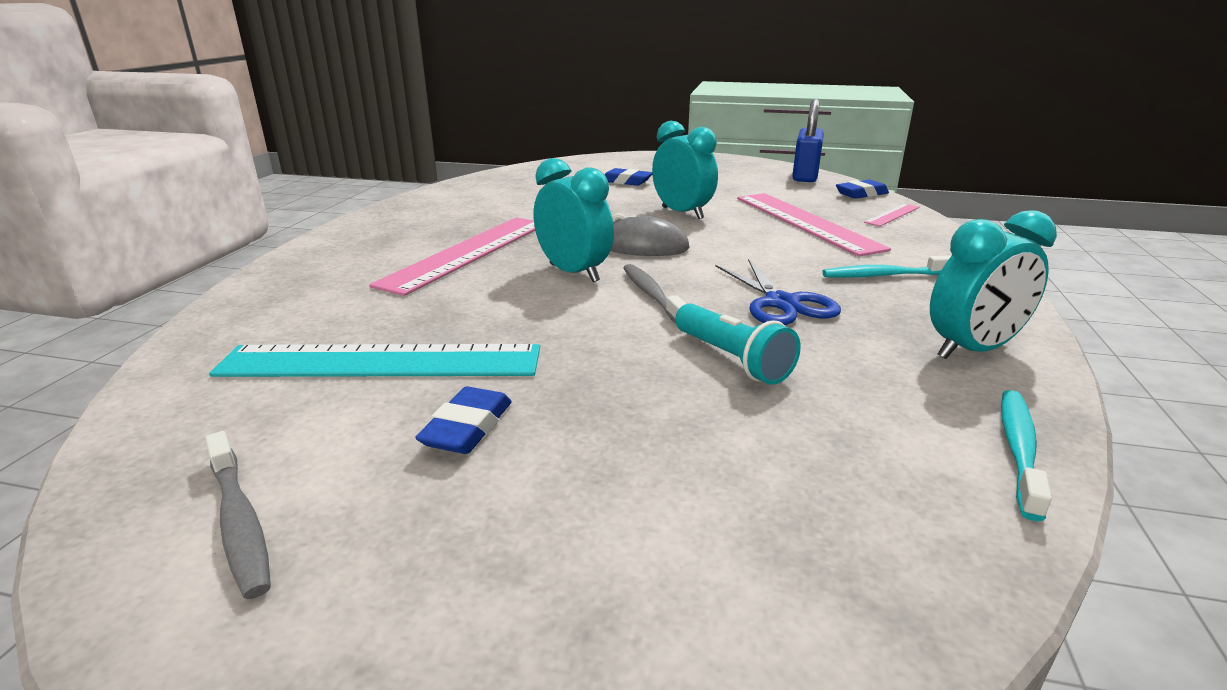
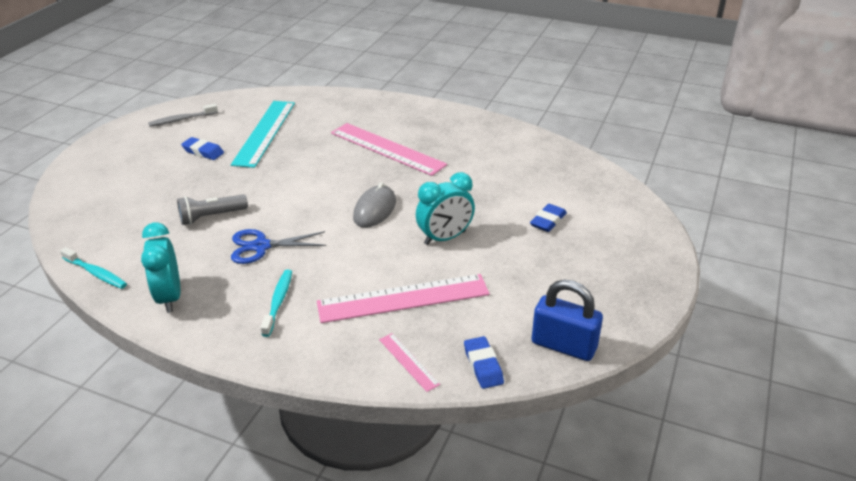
camera: 100 degrees right, 10 degrees up
turquoise clock [534,158,614,282] -> none
grey toothbrush [623,264,686,323] -> none
turquoise flashlight [675,303,801,385] -> grey flashlight [177,194,248,225]

